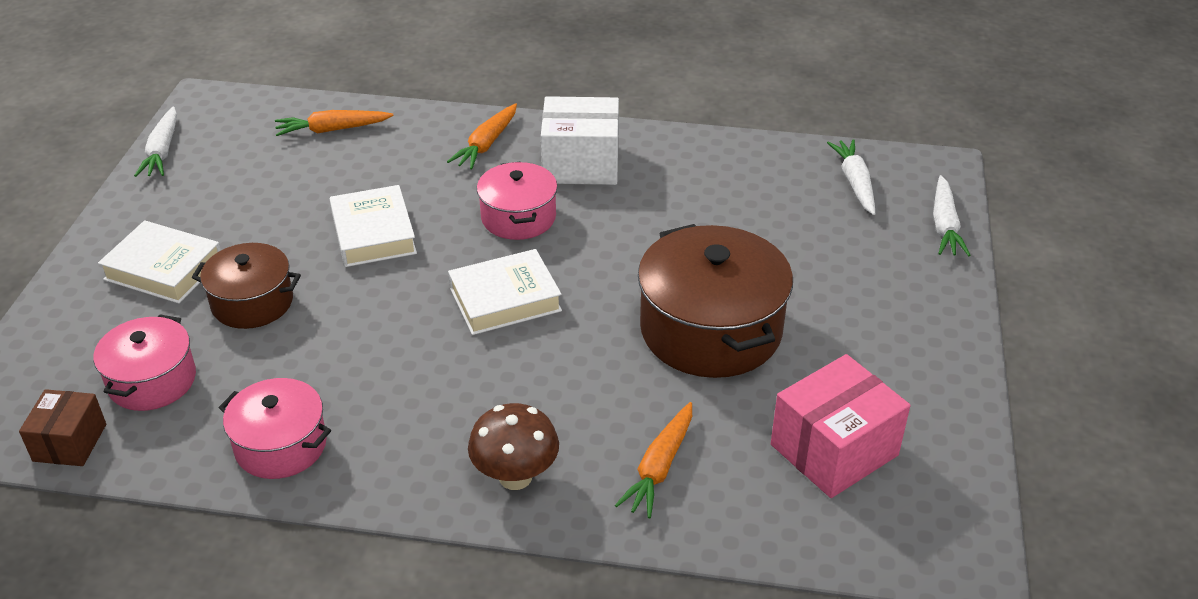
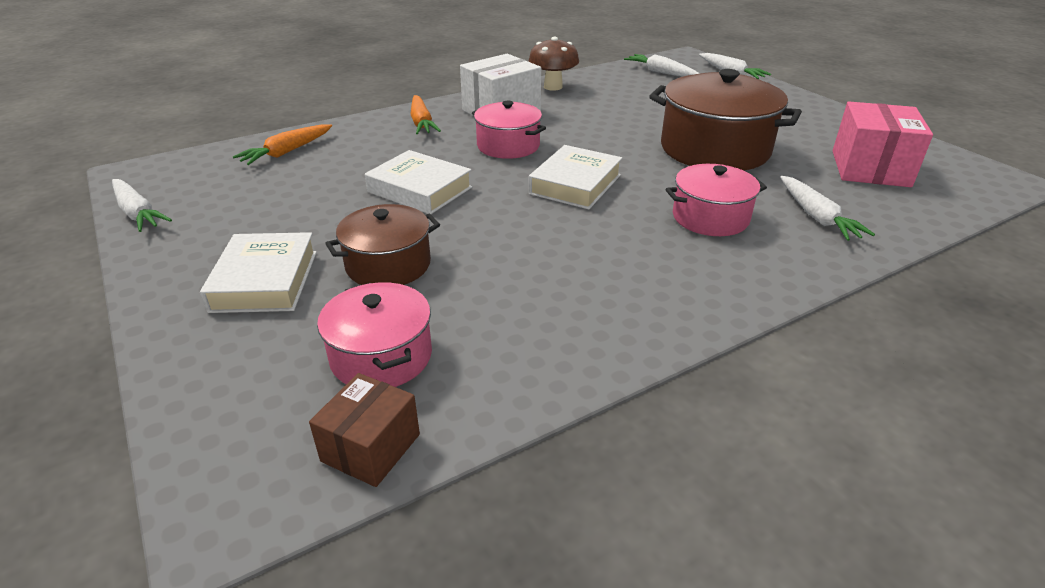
camera: 40 degrees left, 5 degrees down
brown box [19,389,106,466] -> brown box turned 60 degrees clockwise [309,373,420,487]
white book [98,220,221,304] -> white book turned 75 degrees counterclockwise [200,232,317,313]
pink pot [219,378,331,479] -> pink pot moved to [665,164,767,236]
brown mushroom [468,403,559,490] -> brown mushroom moved to [529,37,579,91]
orange carrot [615,402,692,518] -> white carrot [780,176,875,241]

